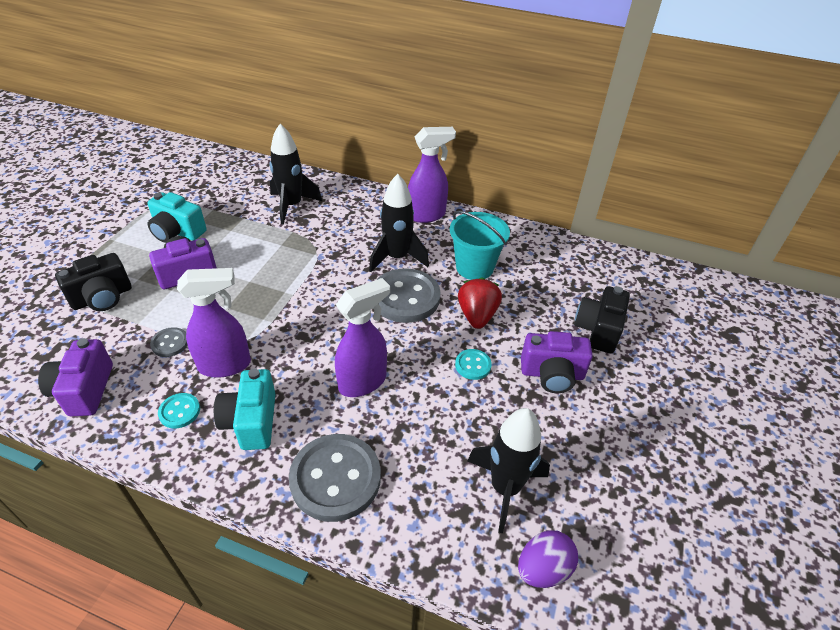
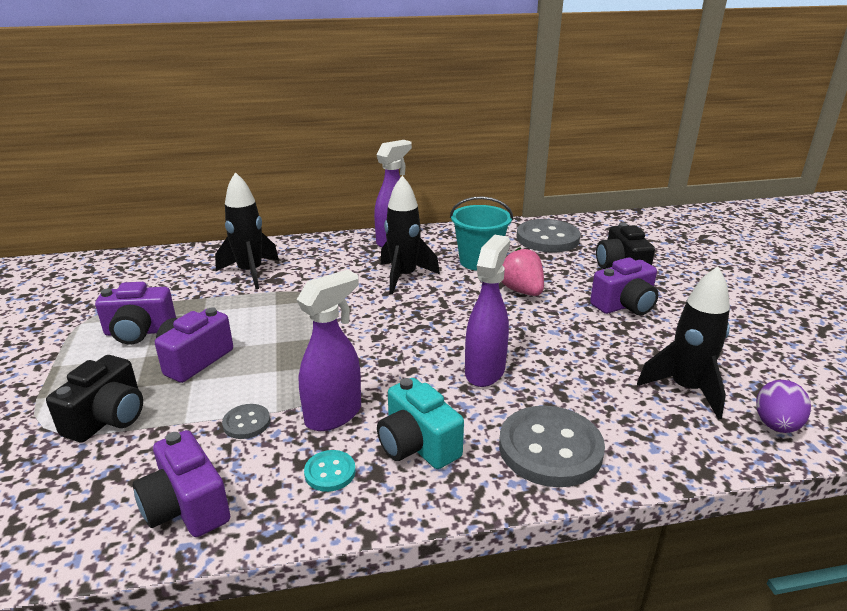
camera: 30 degrees left, 15 degrees down
turquoise camera [147,192,207,243] -> purple camera [95,282,176,345]
grey button [376,268,440,323] -> grey button moved to [516,219,580,252]
turquoise button [455,349,492,380] -> none
red strawberry [458,277,502,329] -> pink strawberry [501,247,544,296]

